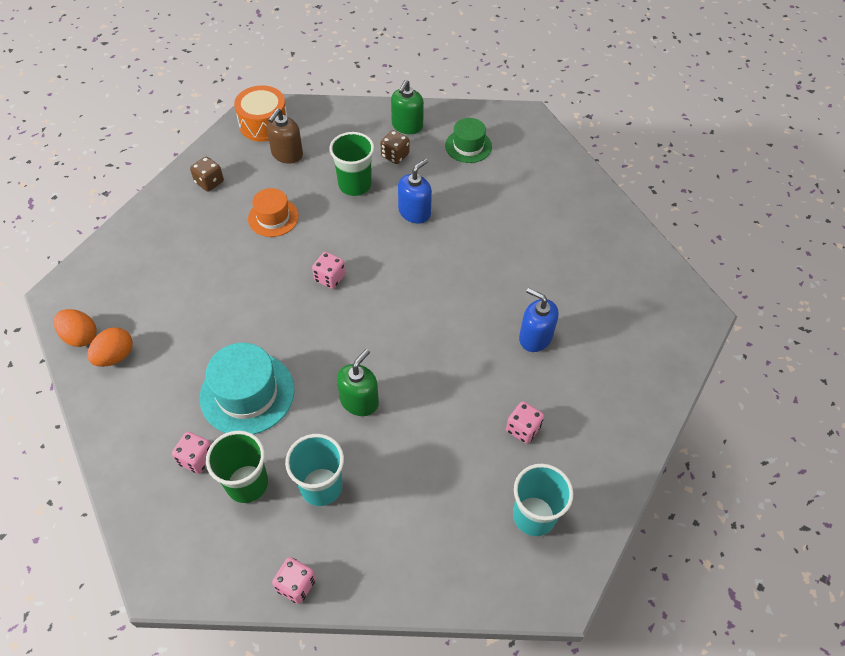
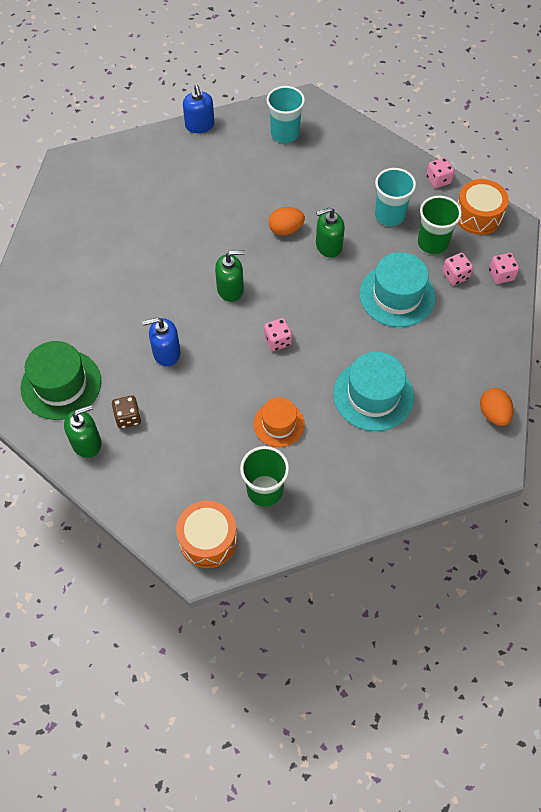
camera: 140 degrees left, 5 degrees up
orange egg [87,327,133,367] -> orange egg moved to [268,207,305,235]
brown dice [190,157,224,192] -> none
brown soap dispenser [267,109,303,163] -> none
green cup [329,132,374,196] -> green cup moved to [240,446,289,507]
green hat [445,118,492,163] -> green hat [20,341,101,420], size x1.60
pink dice [506,401,544,444] -> pink dice moved to [489,253,519,284]
blue soap dispenser [519,288,558,352] -> blue soap dispenser moved to [183,84,214,133]
none -> green soap dispenser [215,250,245,302]
none -> turquoise hat [333,352,414,431]
none -> orange drum [458,179,509,235]

